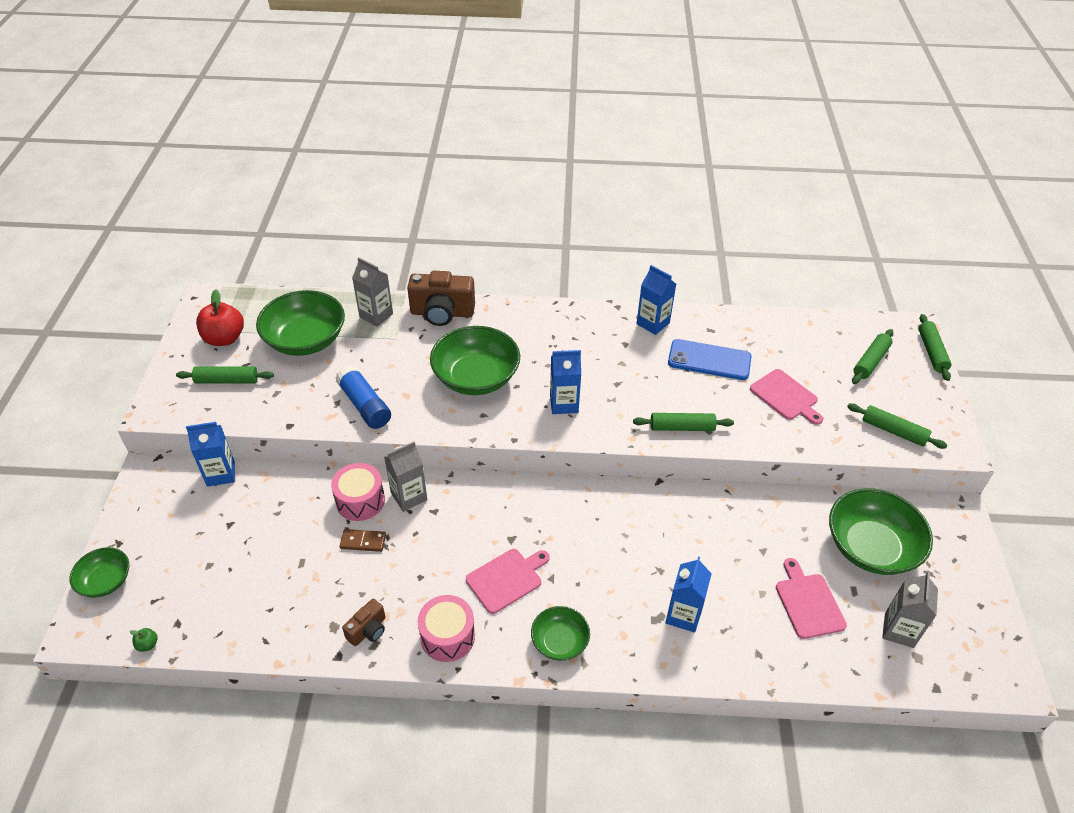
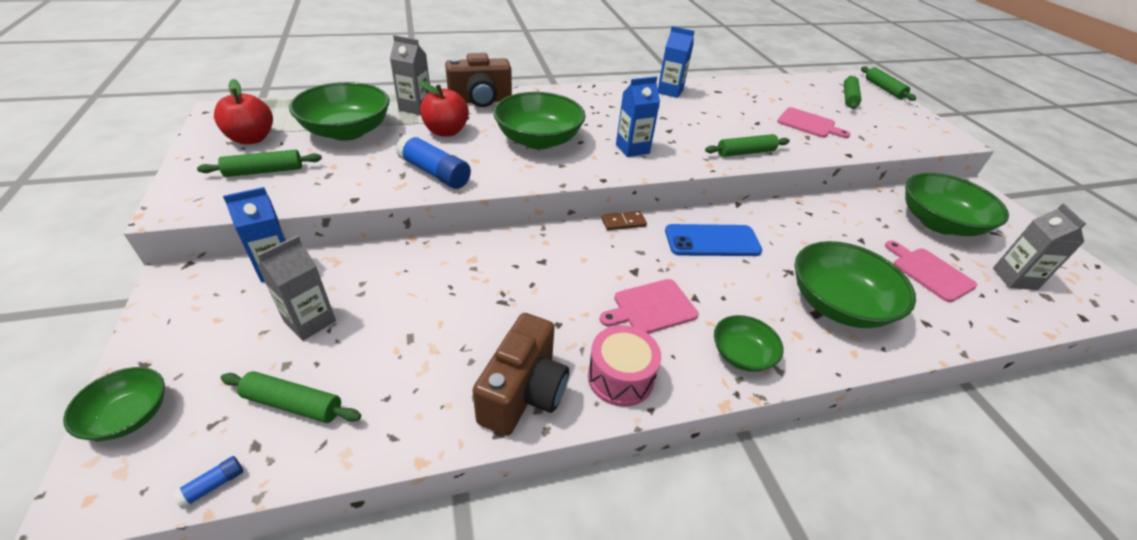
camera: 20 degrees left, 5 degrees down
green apple [130,628,158,652] -> blue glue stick [172,456,243,509]
pink drum [331,463,385,521] -> none
brown domino [340,529,386,552] -> brown domino moved to [602,211,647,230]
brown camera [342,599,386,646] -> brown camera [473,313,569,436], size x1.90
grey carton [384,441,427,512] -> grey carton moved to [257,235,336,341]
pink cutting board [466,549,550,614] -> pink cutting board turned 150 degrees counterclockwise [600,279,698,334]
blue carton [665,556,712,633] -> green bowl [795,241,916,328]
blue phone [668,339,751,380] -> blue phone moved to [665,224,762,256]
green rolling pin [847,403,948,449] -> green rolling pin moved to [220,371,361,423]
none -> red apple [419,81,469,137]

